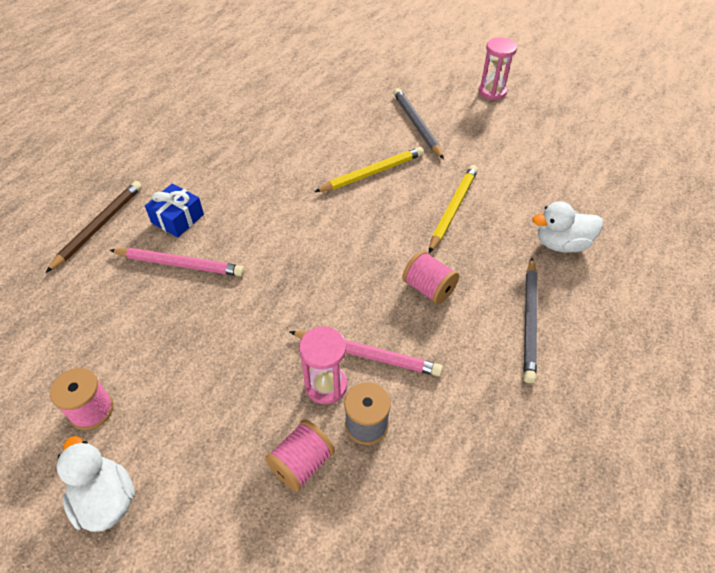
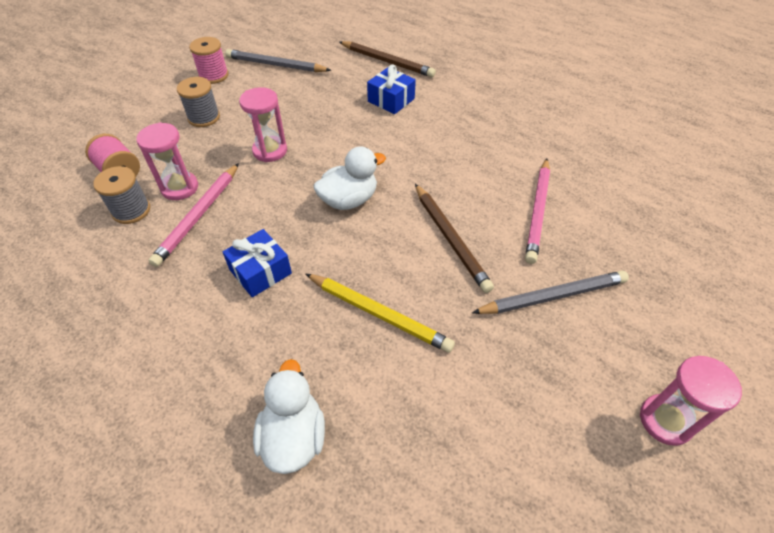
camera: 95 degrees right, 0 degrees up
white duck [57,436,135,532] -> white duck moved to [314,146,386,210]
pink pencil [110,248,245,276] -> pink pencil moved to [525,158,550,264]
yellow pencil [314,147,424,192] -> brown pencil [415,184,494,293]
pink spool [402,250,459,304] -> blue gift [223,229,292,297]
grey pencil [524,258,537,383] -> grey pencil moved to [225,49,331,72]
none -> grey spool [177,77,220,127]
none -> pink hourglass [239,87,287,162]

